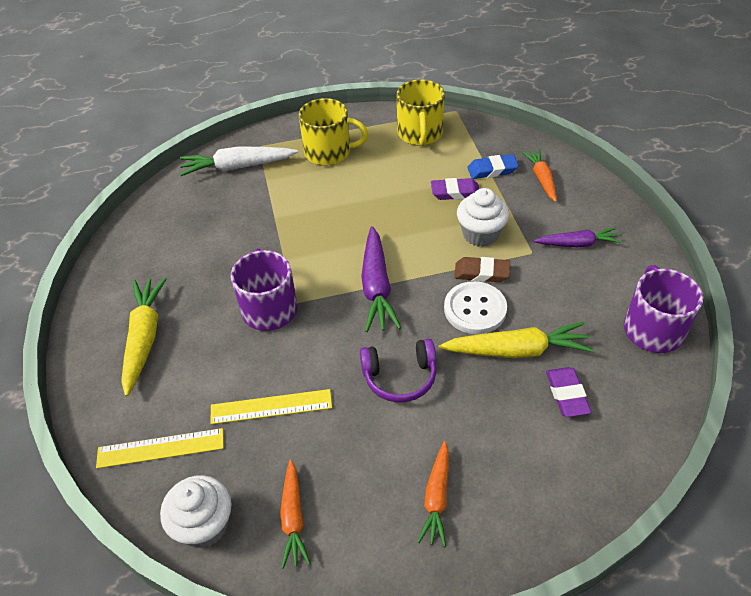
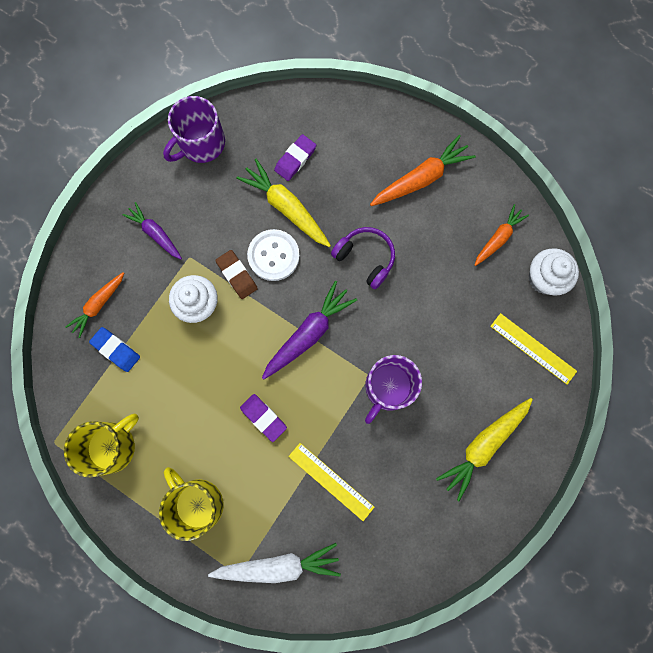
camera: 135 degrees left, 30 degrees up
white carrot [180,147,298,176] -> white carrot turned 45 degrees counterclockwise [208,543,341,583]
yellow ruler [210,389,332,424] -> yellow ruler moved to [288,443,375,521]
orange carrot [418,441,449,547] -> orange carrot [370,135,476,206], size x1.55
purple eraser [431,178,479,200] -> purple eraser moved to [240,394,287,442]

